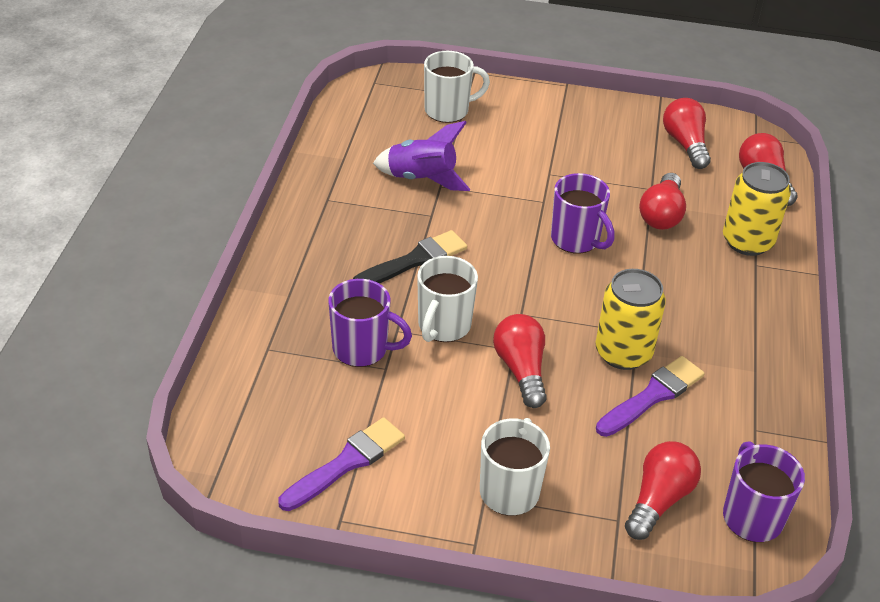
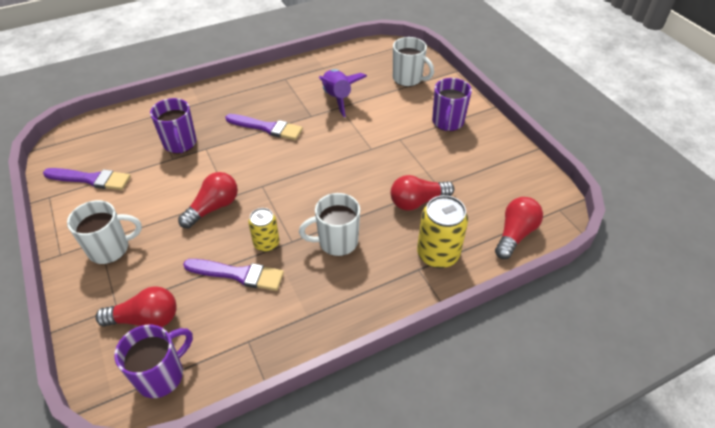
camera: 55 degrees right, 5 degrees up
black brush [353,230,467,283] -> purple brush [225,114,303,140]
white mug [417,256,478,342] -> white mug moved to [299,193,360,256]
purple mug [551,173,615,254] -> purple mug moved to [432,78,472,131]
yellow can [595,269,666,370] -> yellow can [248,208,279,252], size x0.62
red light bulb [663,98,711,169] -> none

